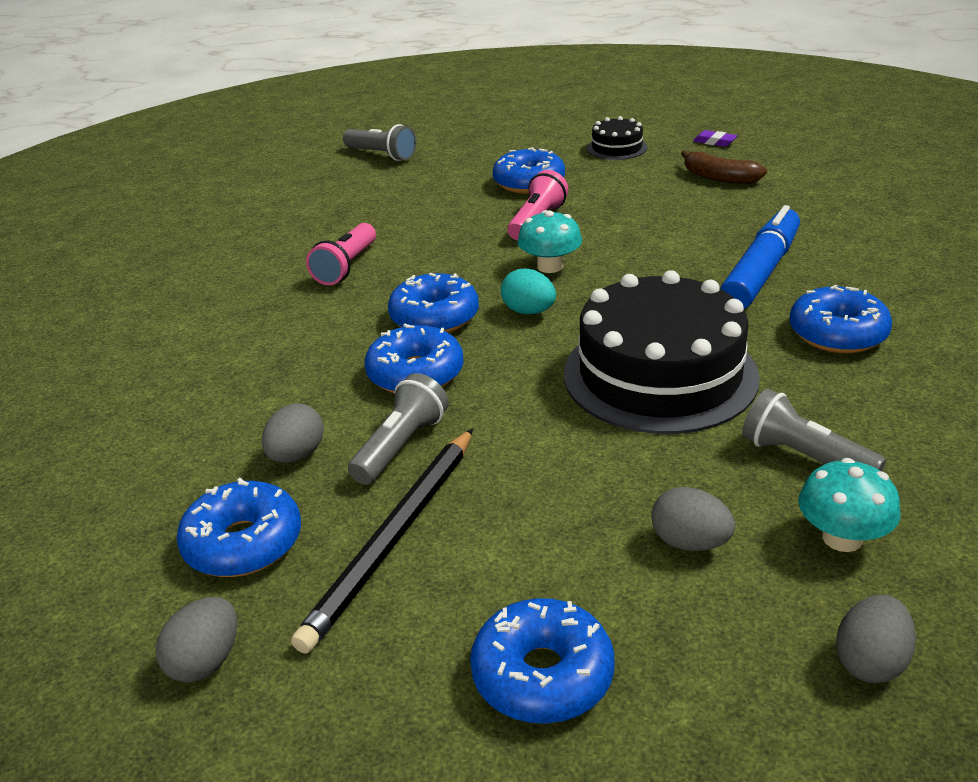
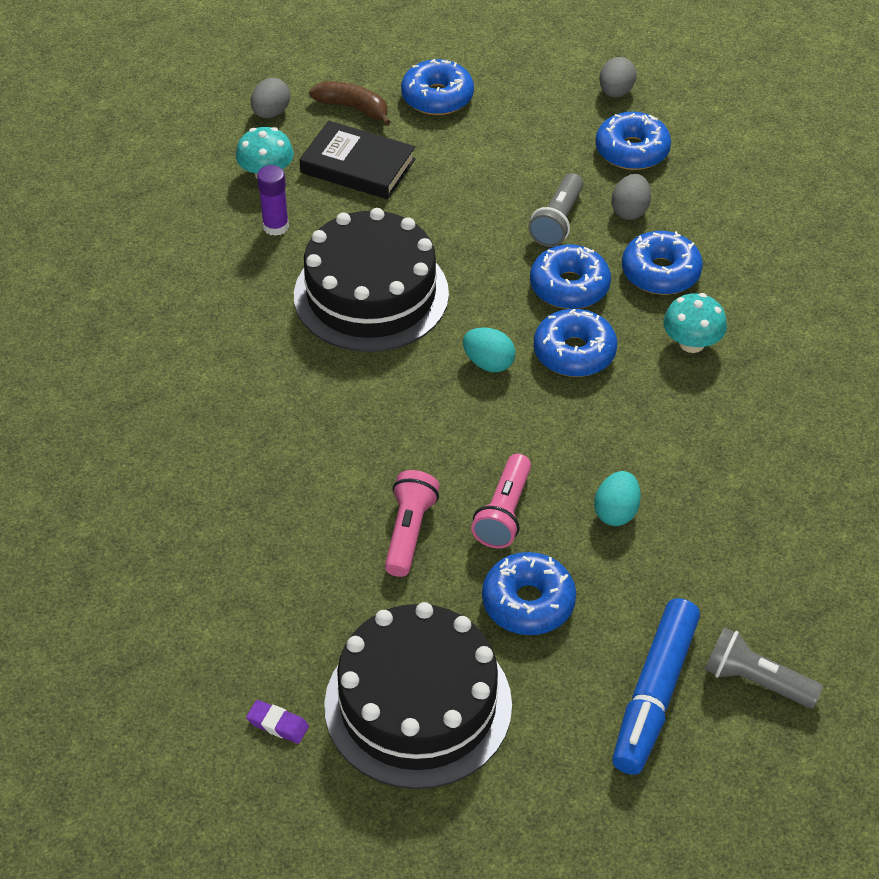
camera: 170 degrees right, 15 degrees up
black pencil [291,428,473,654] -> none
pink flashlight [306,223,376,285] -> pink flashlight moved to [385,470,440,577]
turquoise mushroom [517,210,582,273] -> turquoise mushroom moved to [663,293,727,353]
black cake [587,116,647,160] -> black cake [324,602,512,789], size x2.18
grey egg [651,487,735,551] -> black book [299,121,415,199]
brown banana [681,150,767,184] -> brown banana moved to [309,81,391,126]
blue marker [720,205,800,309] -> blue marker moved to [612,598,700,775]
grey flashlight [742,389,886,471] -> purple glue stick [257,165,289,236]
blue donut [789,285,892,353] -> blue donut moved to [622,231,703,295]
none -> turquoise egg [594,471,641,526]

